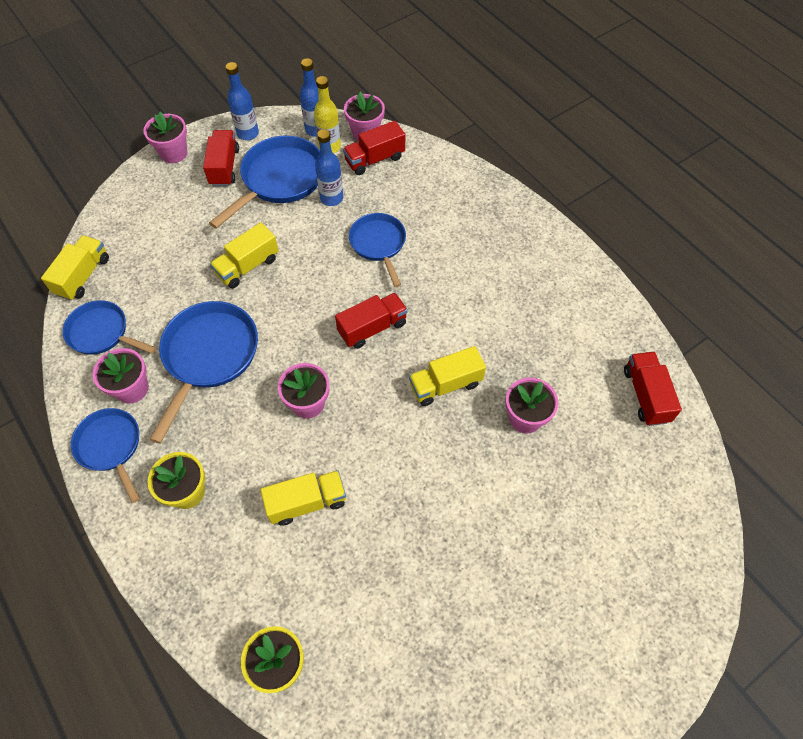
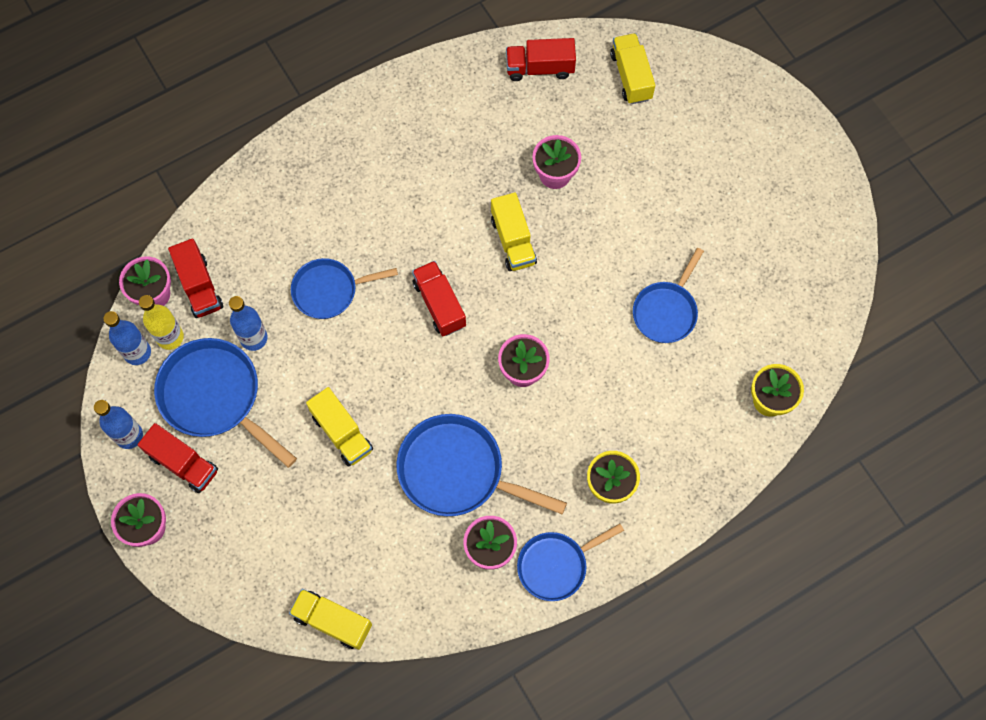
camera: 85 degrees left, 10 degrees up
blue pan [63,300,156,355] -> blue pan moved to [633,248,704,343]
red truck [203,130,239,186] -> red truck turned 150 degrees counterclockwise [138,423,218,493]
yellow truck [261,470,346,526] -> yellow truck moved to [610,33,655,104]

